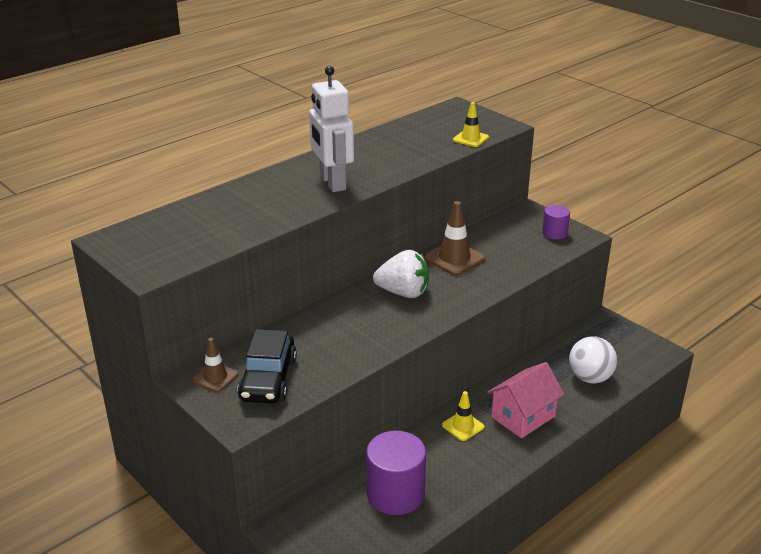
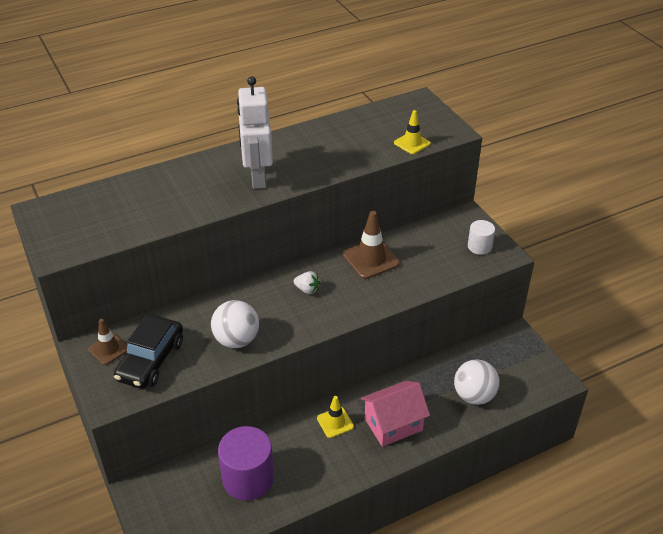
camera: 15 degrees right, 10 degrees up
white strawberry [373,250,429,298] -> white strawberry [293,271,320,294], size x0.51
purple cylinder [542,205,570,240] -> white cylinder [468,220,495,255]
none -> white ball [211,300,259,348]

